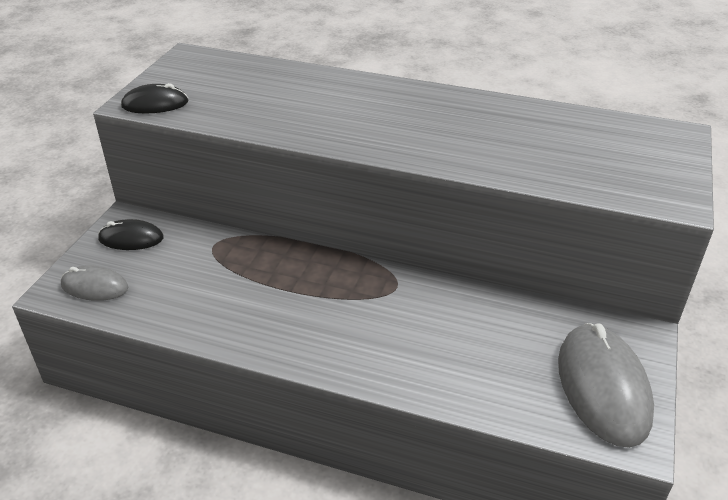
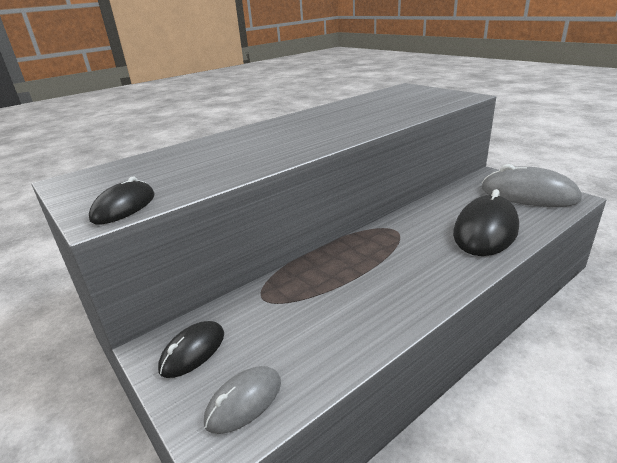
camera: 55 degrees left, 10 degrees down
none -> black mouse [453,189,519,256]

